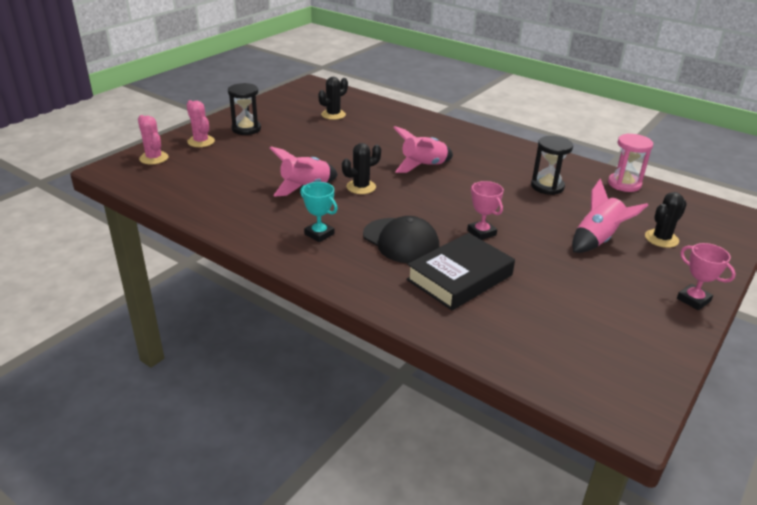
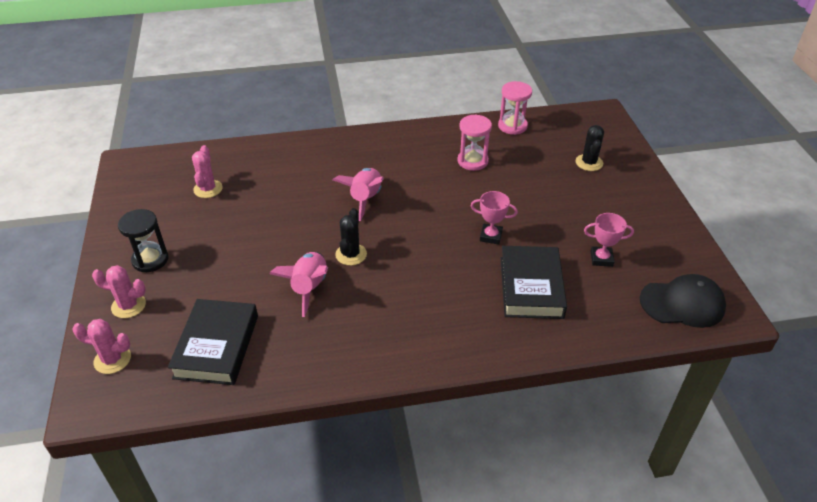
camera: 45 degrees left, 10 degrees up
turquoise trophy [300,182,338,242] -> none
black cactus [318,77,348,120] -> pink cactus [192,145,223,198]
black cap [363,216,440,263] -> black cap moved to [640,274,726,328]
black hourglass [531,136,573,195] -> pink hourglass [457,114,492,171]
pink rocket [572,179,648,253] -> none
pink trophy [677,243,736,310] -> pink trophy moved to [584,213,634,267]
none -> black book [168,299,258,385]

